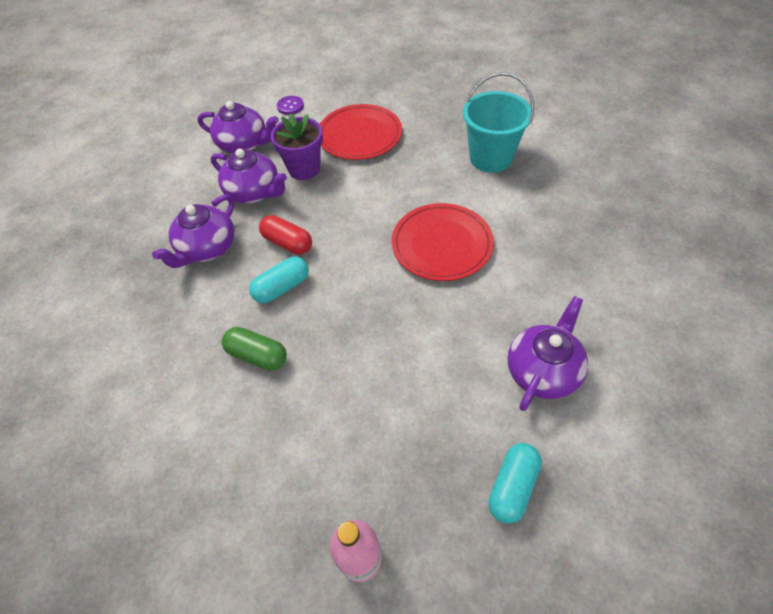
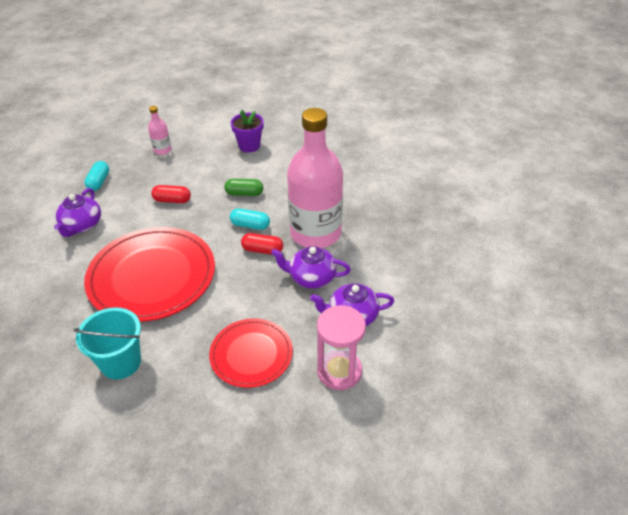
camera: 155 degrees right, 10 degrees down
purple teapot [152,195,234,268] -> pink bottle [287,108,343,248]
turquoise capsule [249,257,309,303] -> turquoise capsule turned 75 degrees clockwise [230,208,270,230]
purple flower pot [271,113,323,180] -> purple flower pot moved to [231,110,264,153]
purple button [277,96,304,115] -> pink hourglass [317,305,366,390]
red plate [392,203,494,281] -> red plate [84,227,215,322], size x1.72
none -> red capsule [151,185,191,203]

